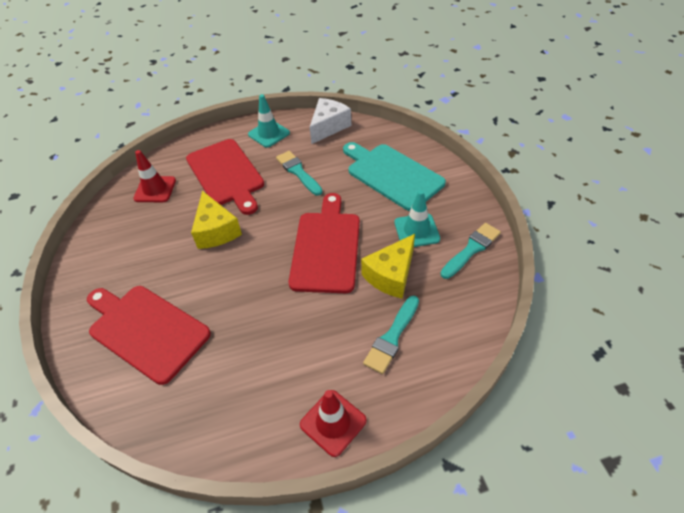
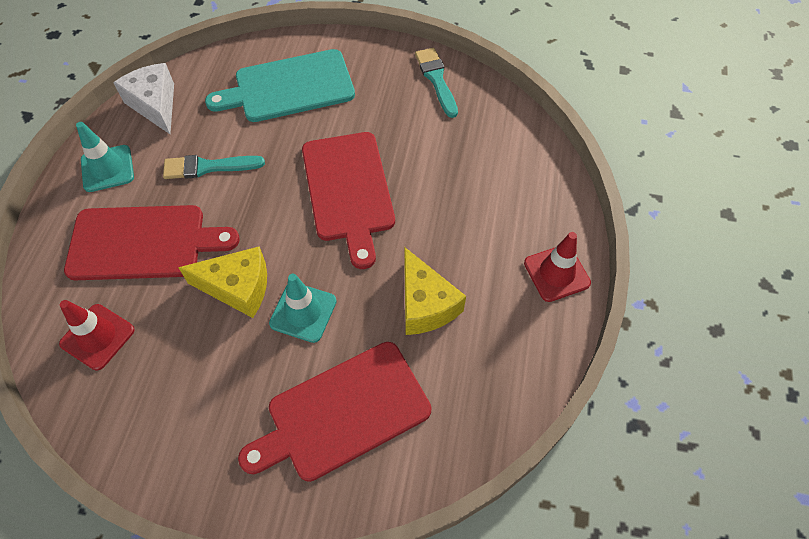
camera: 65 degrees left, 10 degrees up
red cutting board [288,193,360,293] -> red cutting board turned 135 degrees counterclockwise [302,132,395,269]
yellow cheese [361,234,415,299] -> yellow cheese moved to [404,247,466,335]
turquoise brush [363,296,419,374] -> none
turquoise traffic cone [394,190,440,247] -> turquoise traffic cone moved to [269,274,337,343]

